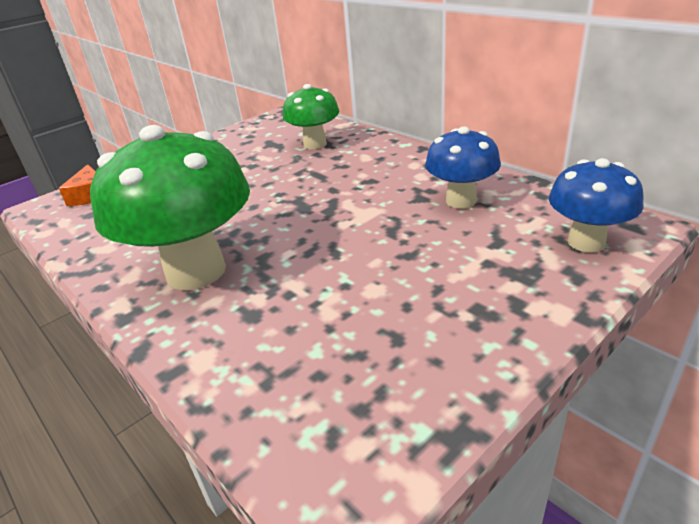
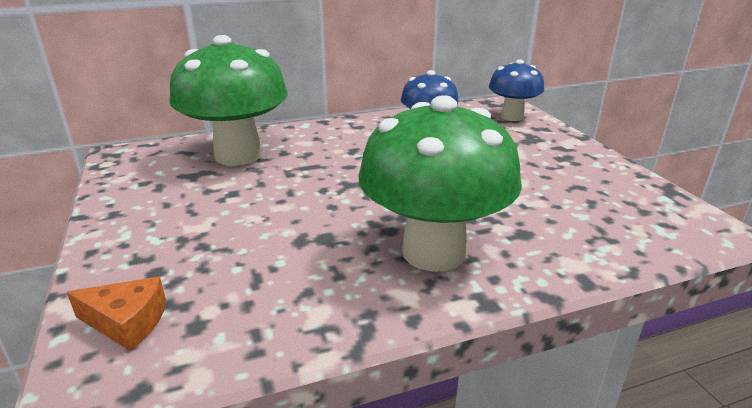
camera: 70 degrees left, 5 degrees down
green mushroom [283,84,339,149] -> green mushroom [169,35,288,166], size x1.74

